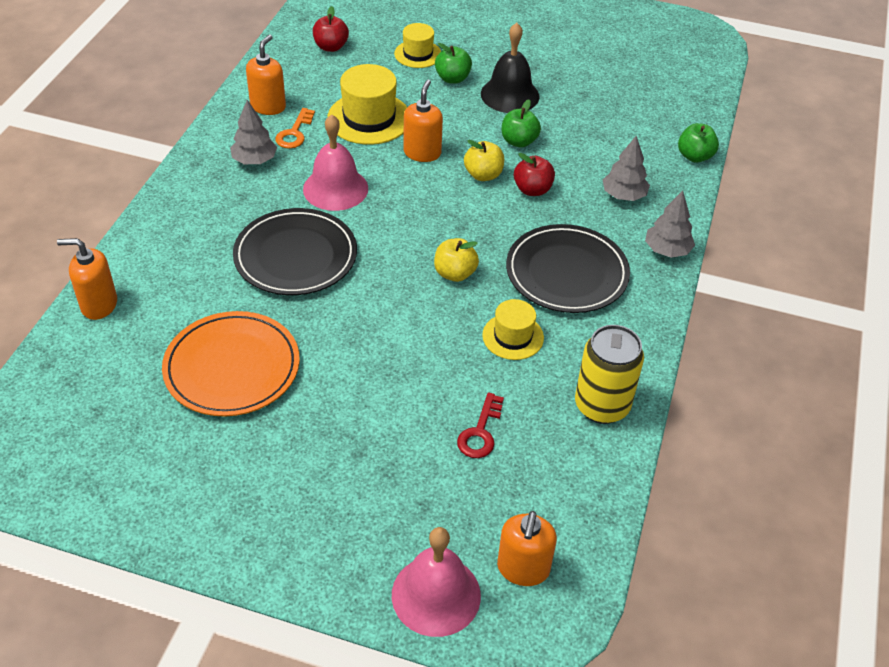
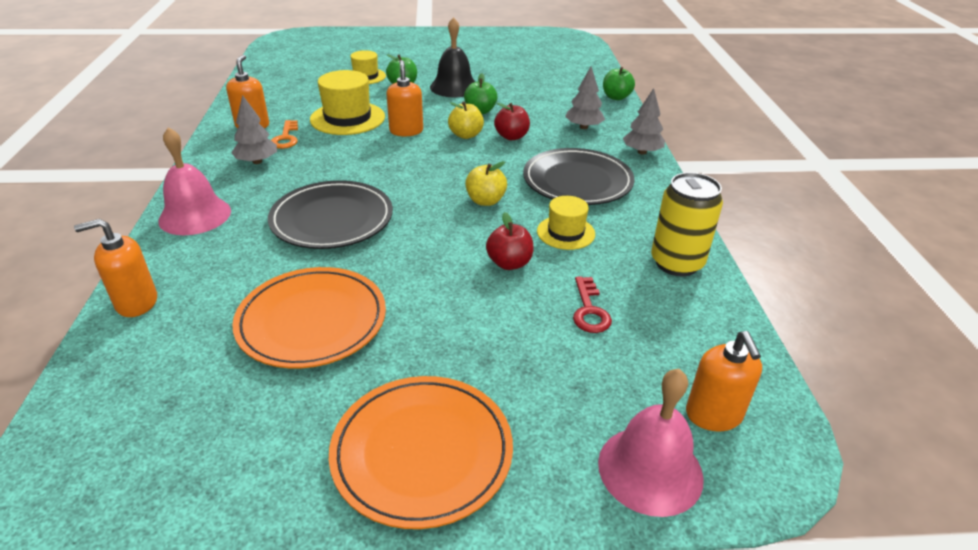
camera: 20 degrees left, 10 degrees down
pink bell [303,114,368,211] -> pink bell moved to [158,127,231,235]
red apple [313,6,349,52] -> red apple moved to [486,212,533,270]
none -> orange plate [329,376,513,529]

